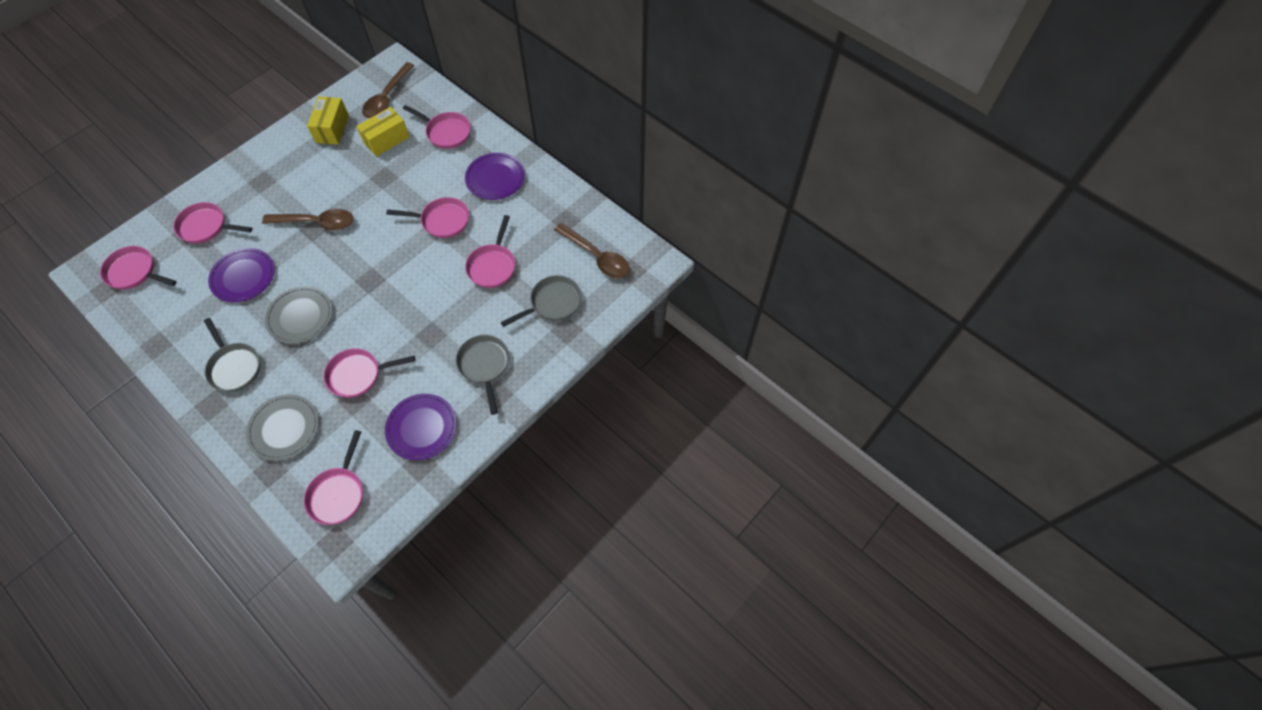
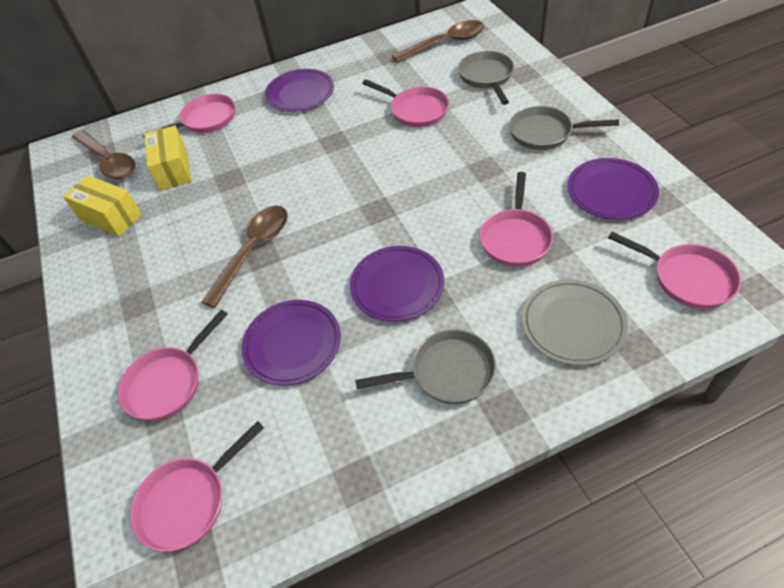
camera: 60 degrees left, 10 degrees down
grey plate [265,286,333,344] -> purple plate [350,246,444,322]
pink pan [386,197,469,238] -> none

